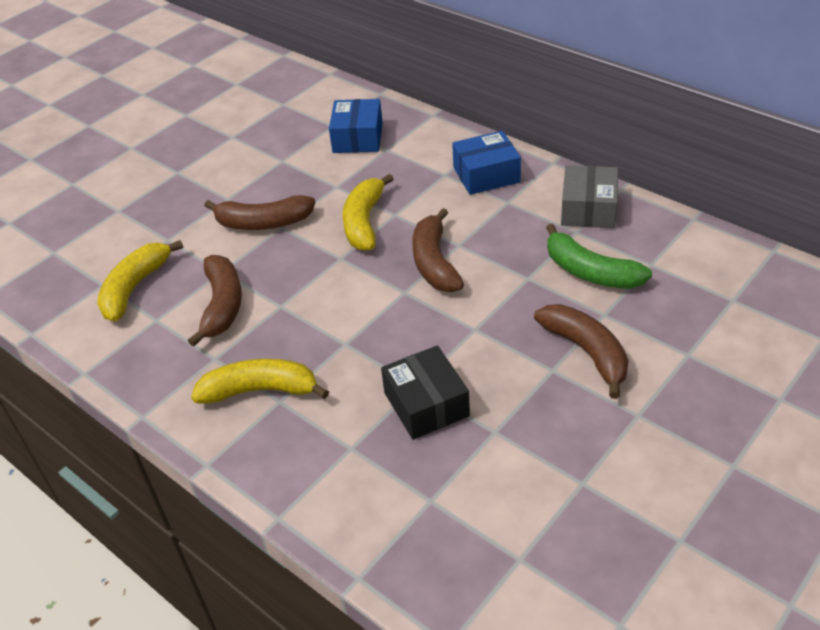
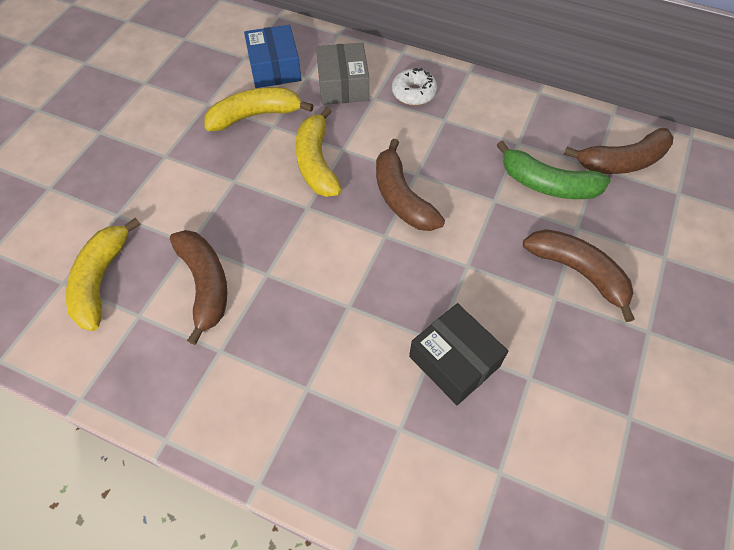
camera: 20 degrees left, 15 degrees up
yellow banana [191,358,329,404] -> yellow banana moved to [204,87,314,131]
brown banana [204,195,315,230] -> brown banana moved to [564,128,673,174]
blue box [452,131,521,195] -> white donut [392,68,438,106]
grey box [561,165,618,228] -> grey box moved to [316,43,369,105]

